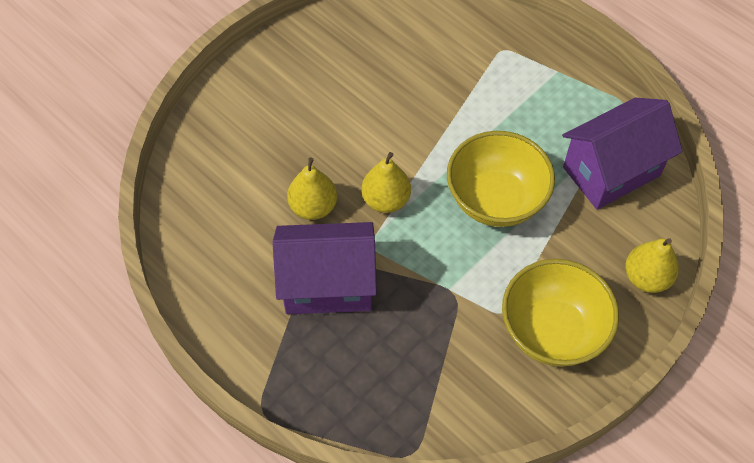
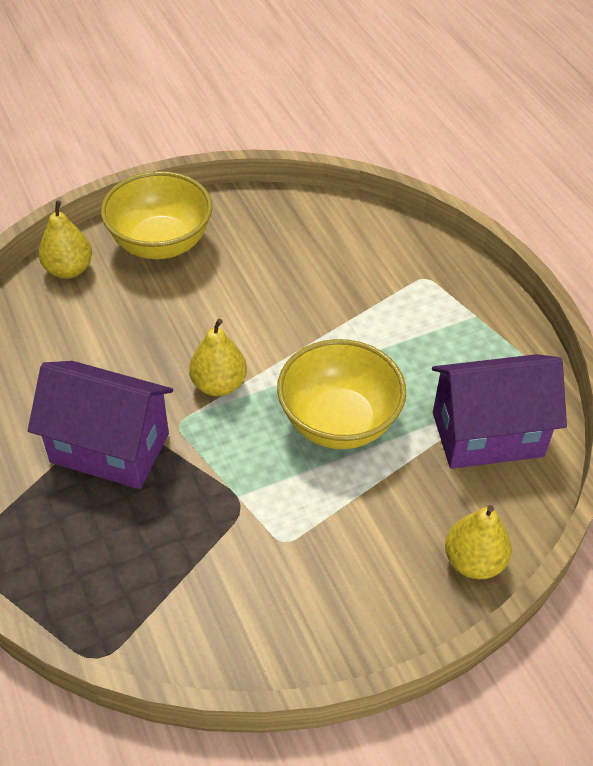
camera: 20 degrees right, 10 degrees down
yellow pear [287,158,337,220] -> yellow pear moved to [38,200,92,279]
yellow bowl [502,259,619,367] -> yellow bowl moved to [101,171,212,259]

